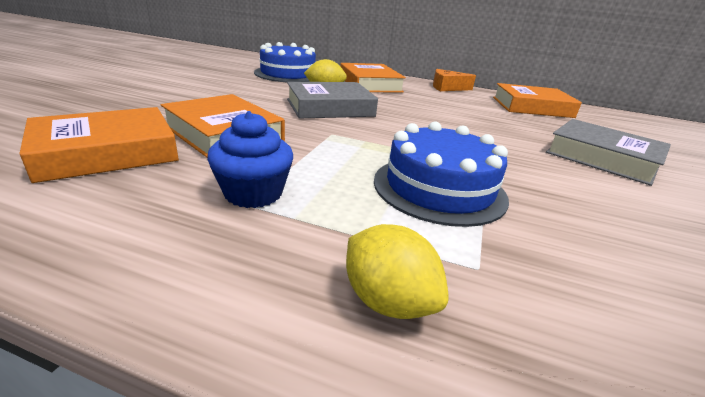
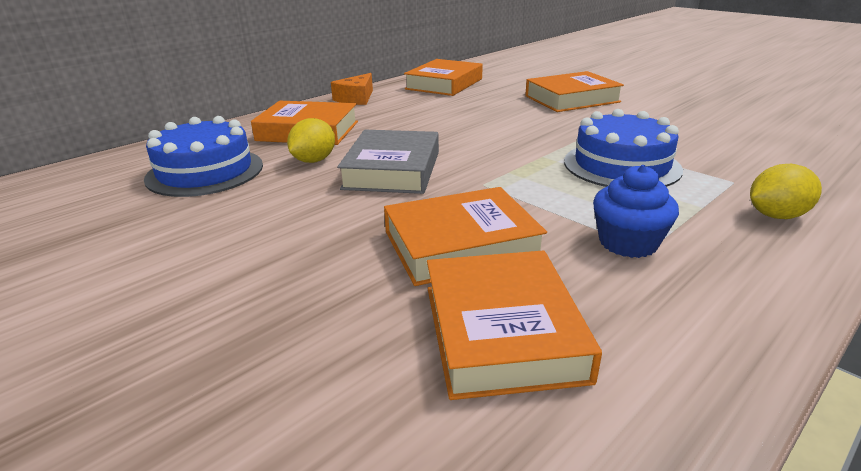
camera: 60 degrees left, 0 degrees up
grey book [546,119,671,186] -> orange book [525,71,624,112]

